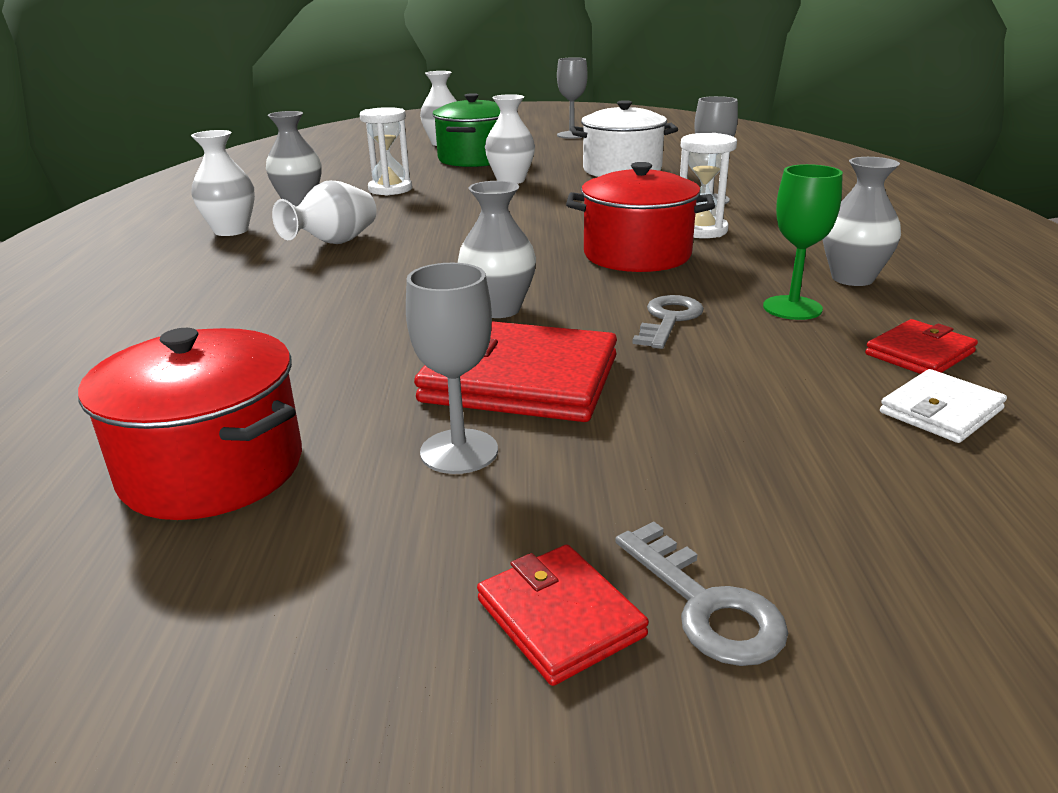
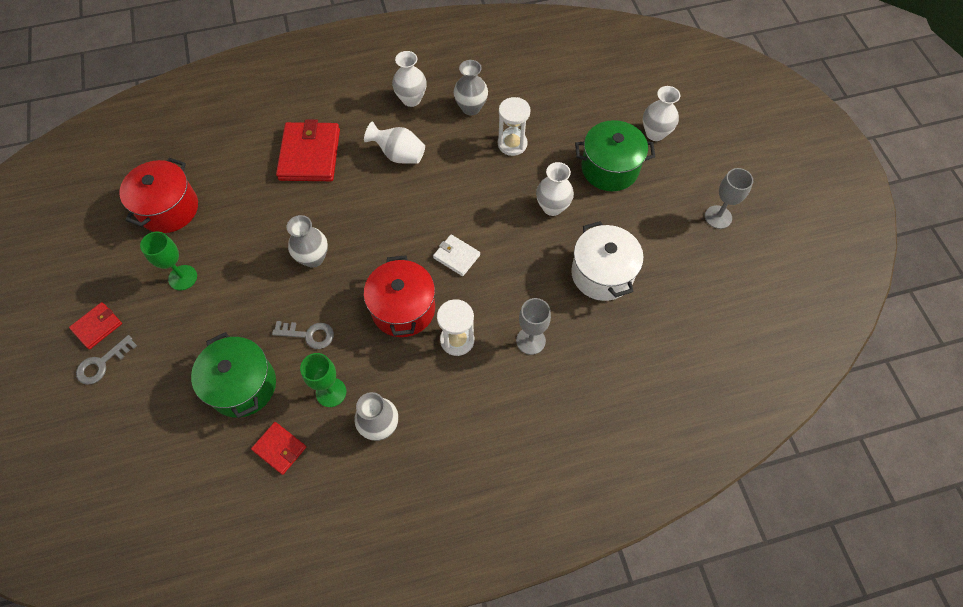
camera: 75 degrees right, 35 degrees up
grey goblet [406,263,498,474] -> green goblet [140,232,197,290]
red wallet [414,321,617,422] -> red wallet moved to [276,119,340,181]
white wallet [880,369,1007,443] -> white wallet moved to [433,234,480,276]
none -> green pot [191,332,276,418]

